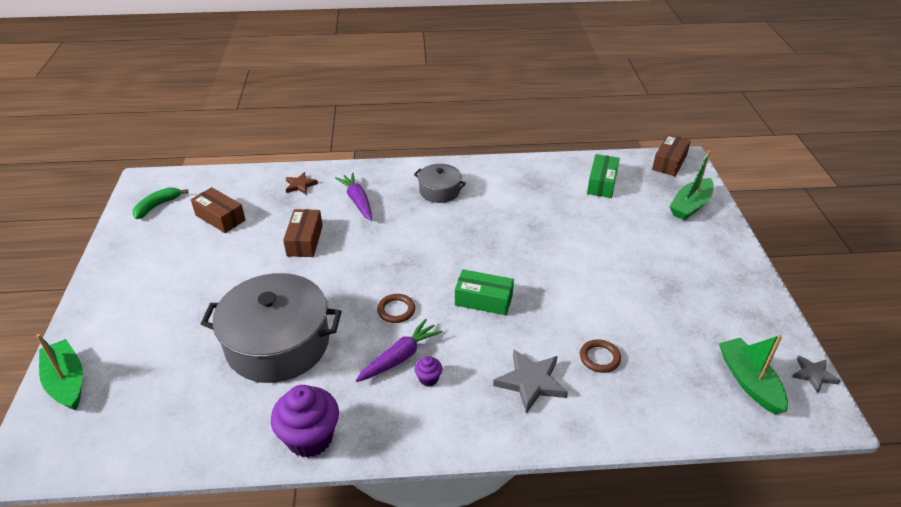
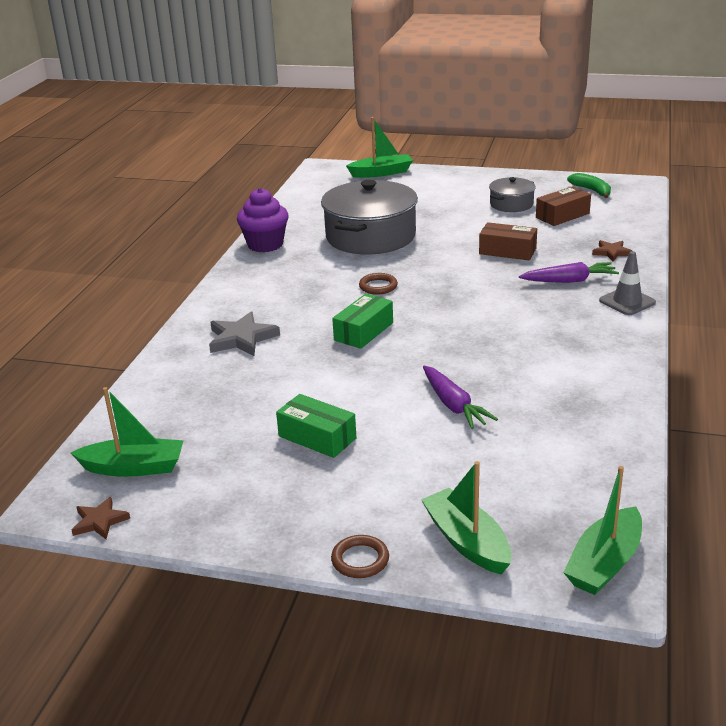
camera: 110 degrees right, 10 degrees down
purple carrot [355,319,443,382] -> purple carrot moved to [423,366,498,429]
grey pot [414,164,466,203] -> grey pot moved to [489,177,536,212]
purple cupcake [415,356,442,386] -> none
brown ring [580,339,621,373] -> brown ring moved to [331,535,389,578]
green box [587,154,620,198] -> green box moved to [276,394,356,458]
brown box [652,134,691,176] -> green boat [563,466,642,595]
grey star [792,355,841,393] -> brown star [72,497,130,539]
none -> grey traffic cone [599,251,656,315]

